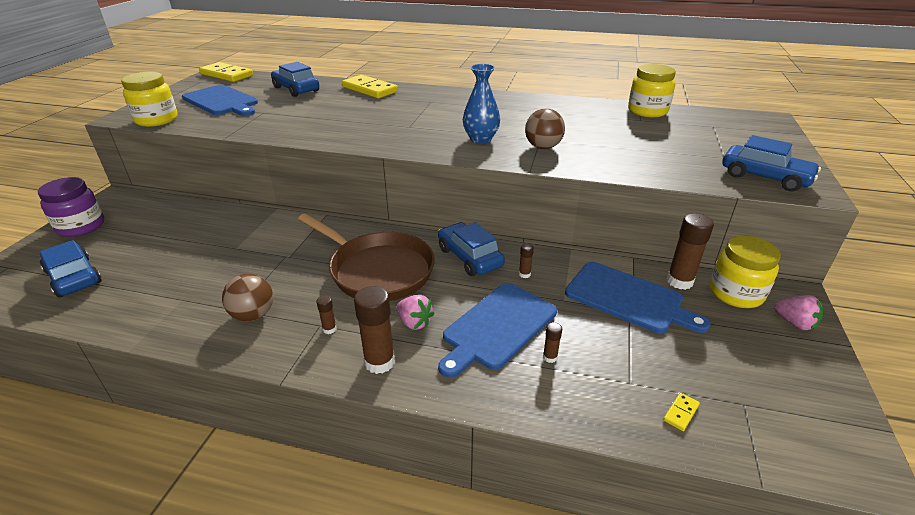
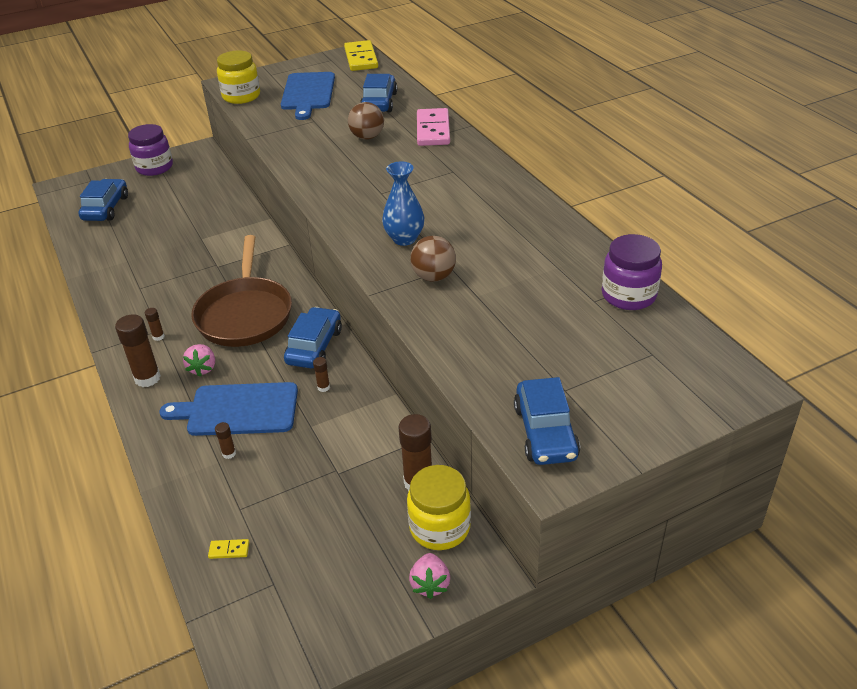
camera: 50 degrees right, 5 degrees up
brown ball [222,274,273,321] -> brown ball moved to [348,102,384,140]
yellow domino [342,75,398,98] -> pink domino [417,108,450,146]
blue cutting board [565,262,710,334] -> none
yellow jar [628,64,676,117] -> purple jar [602,234,662,310]

